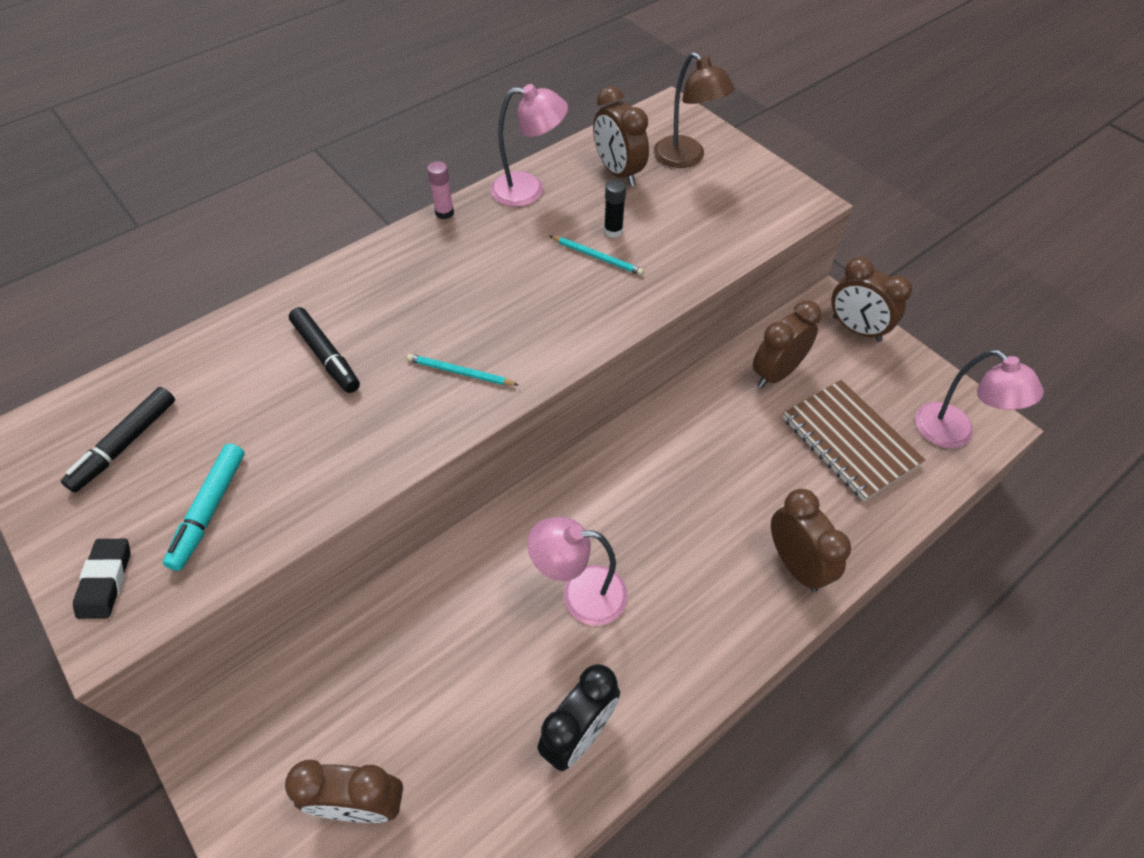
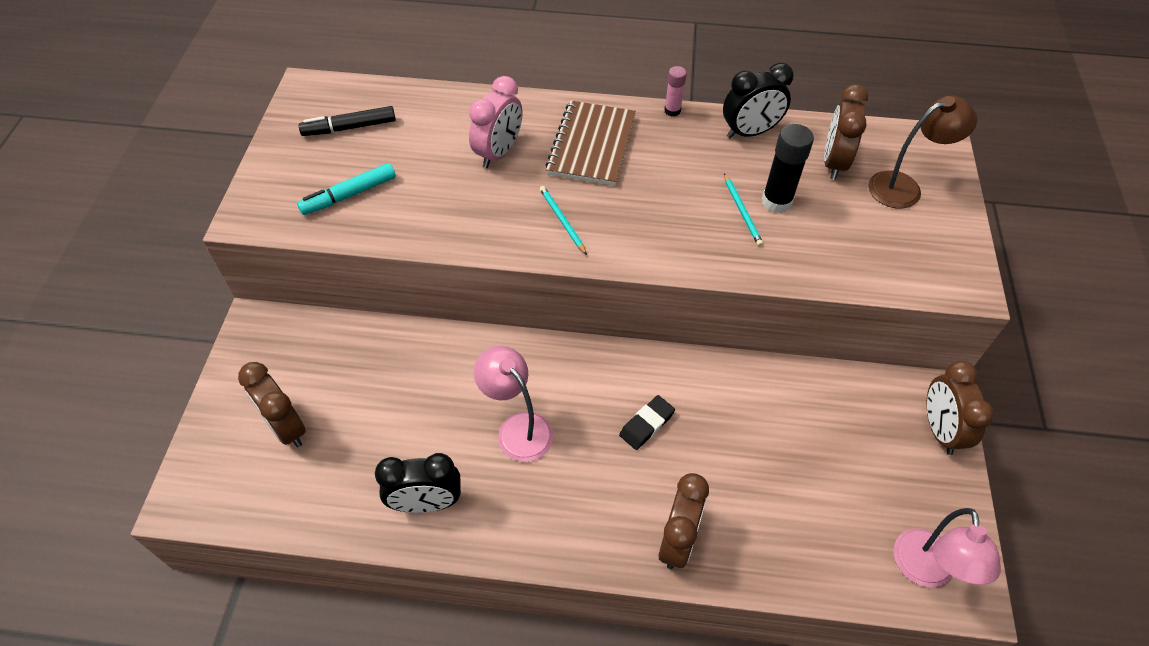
camera: 45 degrees right, 0 degrees up
black eraser [73,539,130,619] -> black eraser moved to [619,395,675,450]
black marker [289,307,360,393] -> pink clock [469,76,522,168]
pink lamp [491,84,568,207] -> black clock [723,63,794,138]
black glue stick [604,180,626,238] -> black glue stick [762,124,814,213], size x1.69
brown lamp [654,52,735,168] -> brown lamp turned 120 degrees counterclockwise [868,95,977,209]
brown clock [753,300,822,388] -> none
brown notebook [783,380,926,501] -> brown notebook moved to [545,100,636,186]

